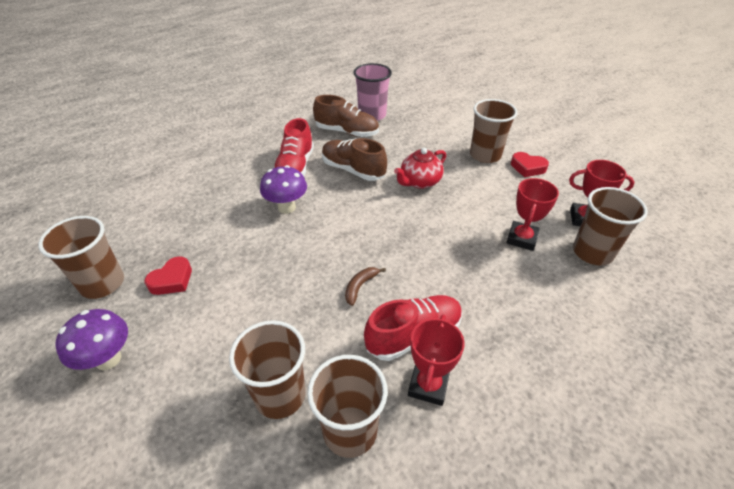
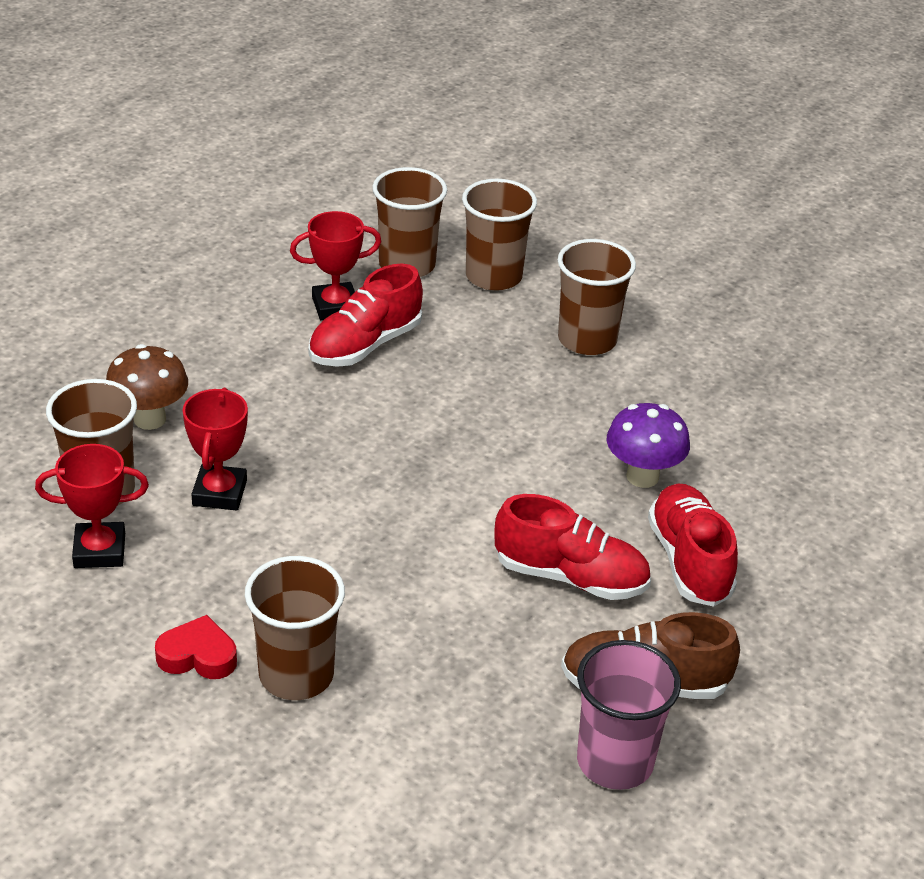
camera: 160 degrees right, 5 degrees down
brown cup [38,216,124,299] -> brown cup moved to [558,239,636,355]
purple mushroom [55,309,128,370] -> none
red heart [144,256,192,295] -> none
brown shoe [322,138,387,181] -> red shoe [494,494,651,600]
brown banana [345,267,386,306] -> none
red teapot [394,148,446,189] -> none
red trophy [408,315,465,406] -> red trophy turned 75 degrees clockwise [290,211,381,320]
none -> brown mushroom [106,344,188,430]

